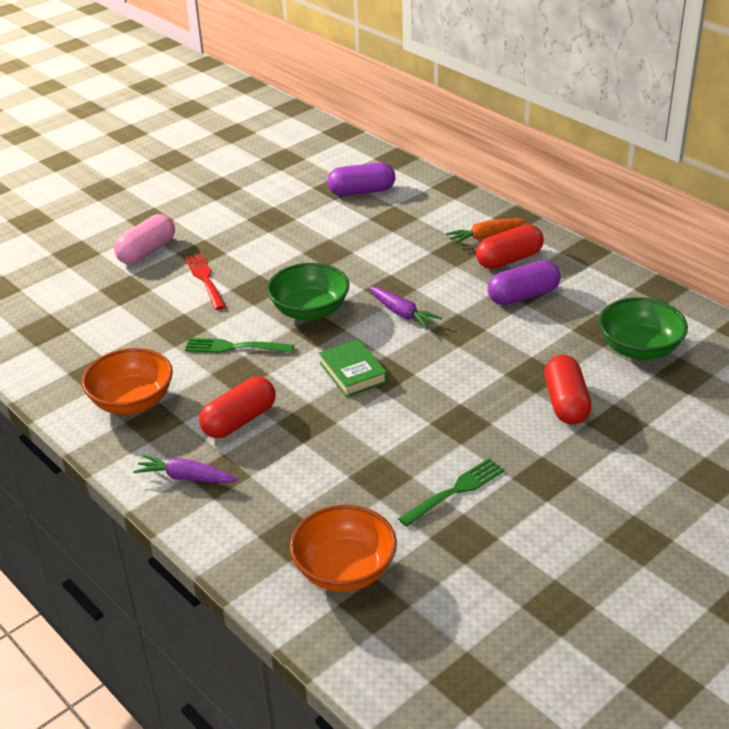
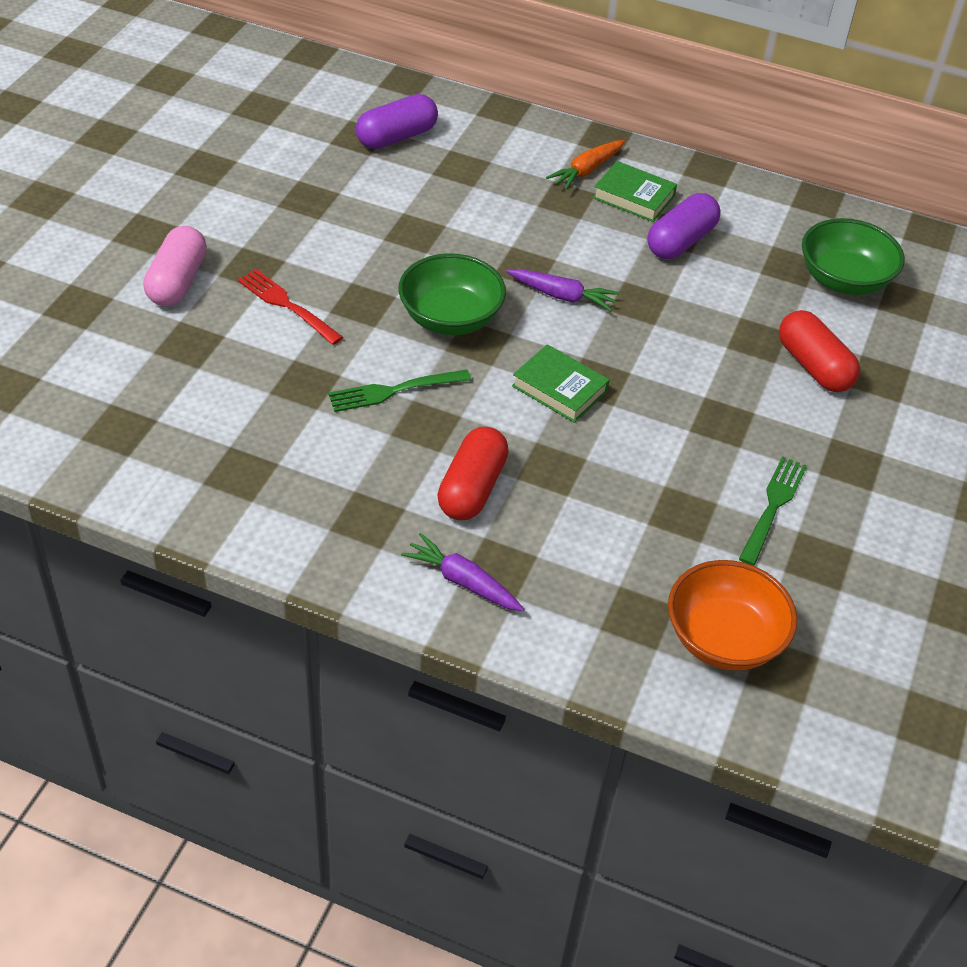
camera: 30 degrees left, 10 degrees up
orange bowl [82,348,173,414] -> none
purple carrot [133,454,238,483] -> purple carrot turned 45 degrees clockwise [401,533,524,611]
red capsule [476,225,544,269] -> green book [593,161,677,222]

